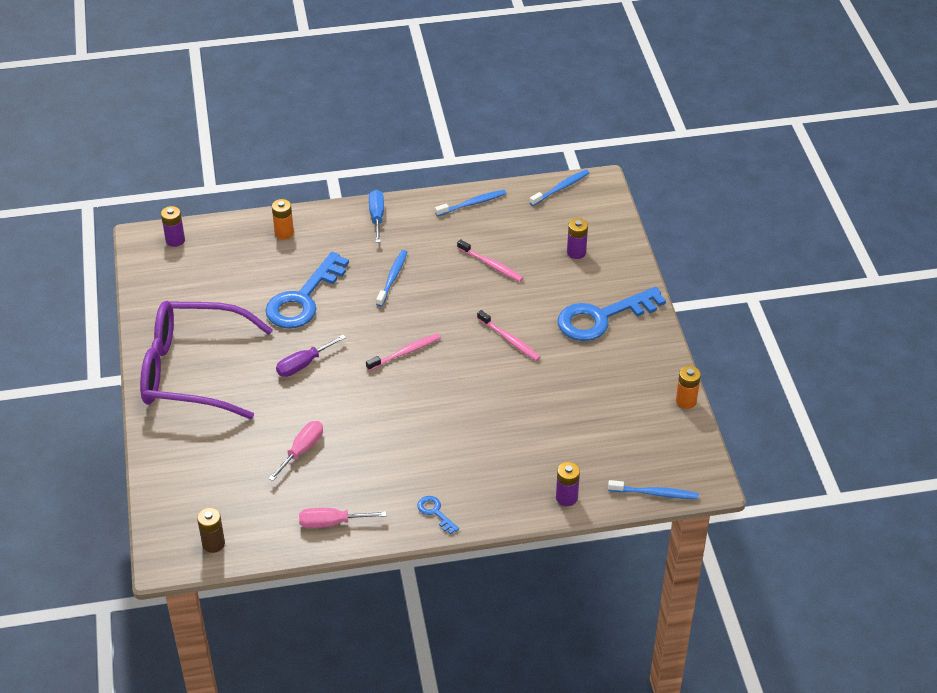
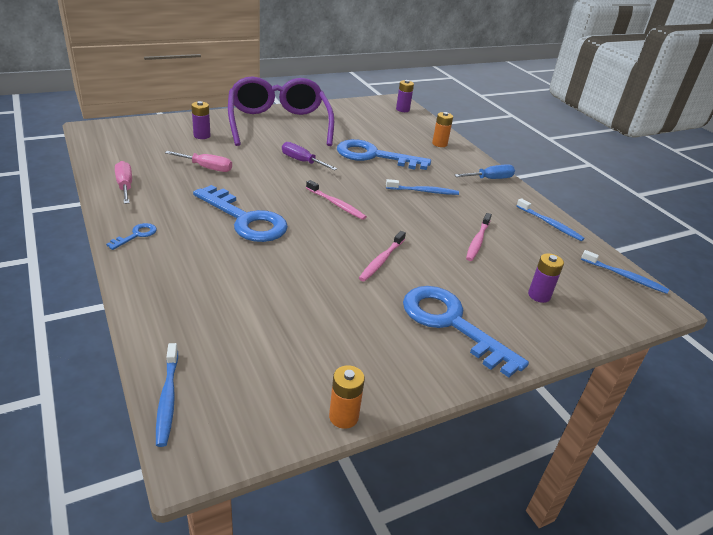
camera: 70 degrees right, 10 degrees down
brown battery [197,508,225,553] -> none
purple battery [556,462,580,506] -> purple battery moved to [191,101,211,139]
none -> blue key [193,185,288,242]

